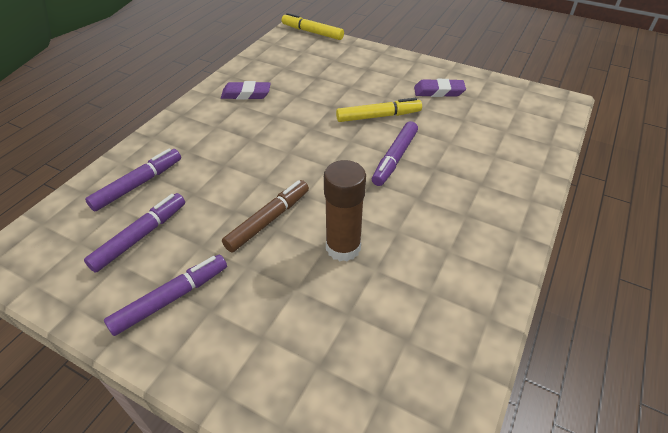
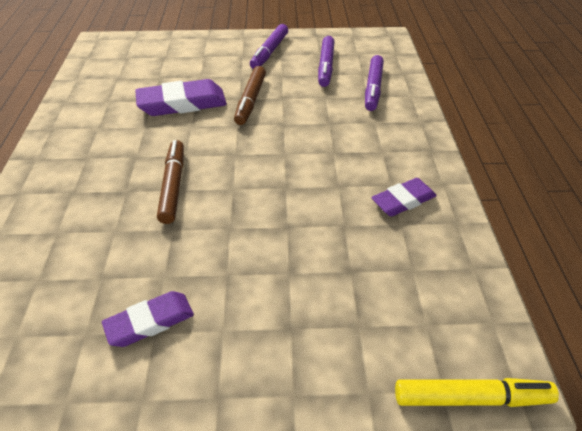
camera: 150 degrees right, 0 degrees up
brown glue stick [324,160,366,261] -> purple eraser [135,79,227,116]
yellow marker [336,98,422,122] -> none
purple marker [372,121,418,186] -> brown marker [157,140,184,224]

